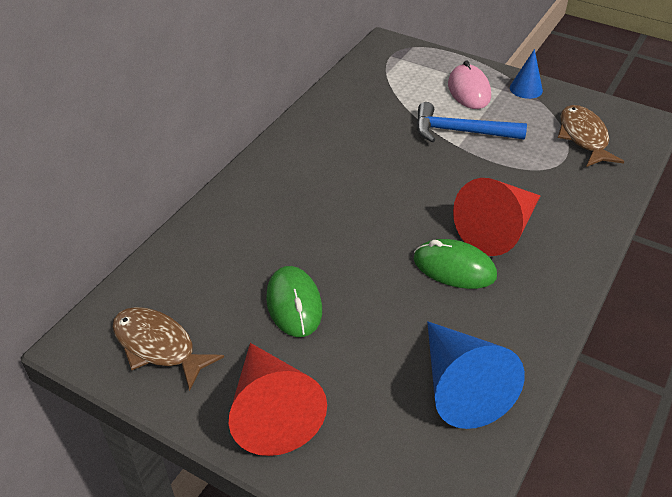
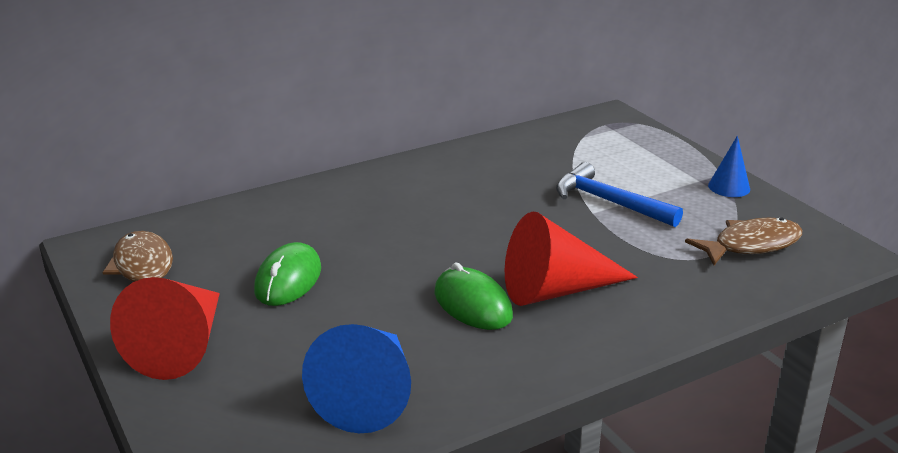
camera: 30 degrees right, 15 degrees down
pink mouse [448,60,491,109] -> none
brown fish [558,105,625,167] -> brown fish turned 45 degrees clockwise [685,218,802,265]

